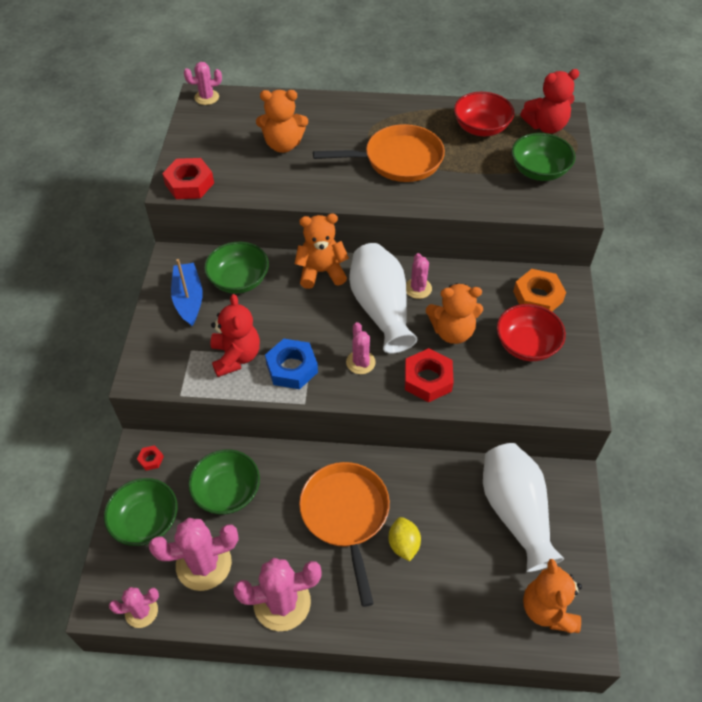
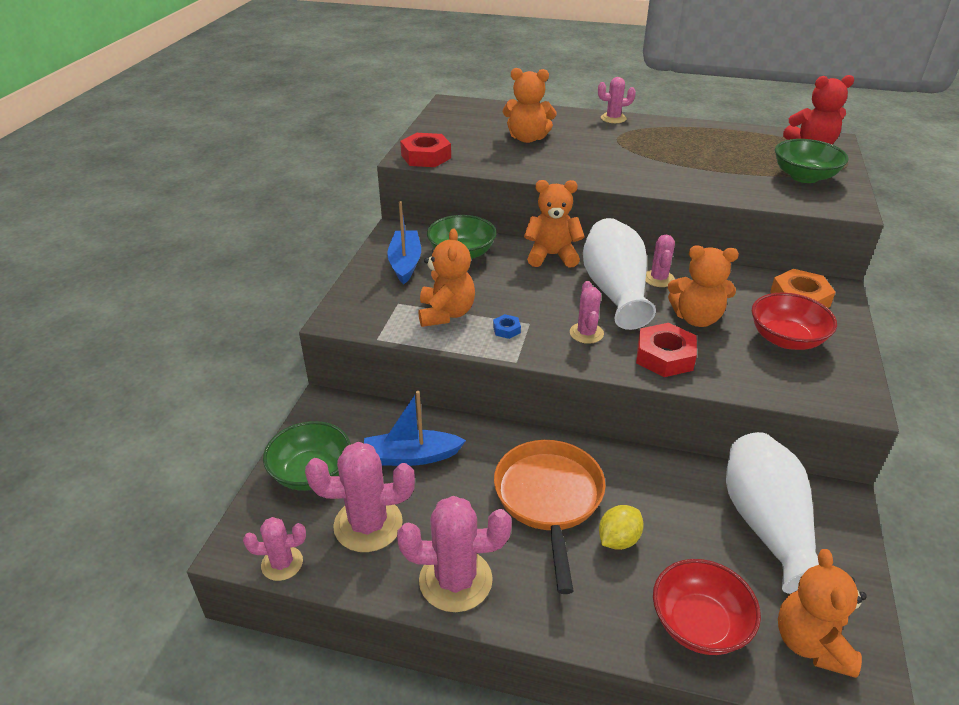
camera: 10 degrees right, 15 degrees down
red nut [137,445,164,471] -> none
pink cactus [184,62,222,105] -> pink cactus moved to [598,77,636,123]
green bowl [188,449,260,514] -> blue boat [364,391,466,466]
red teddy bear [211,294,260,377] -> orange teddy bear [418,229,475,327]
blue nut [265,339,318,389] -> blue nut [493,314,521,339], size x0.48
orange pan [313,124,445,182] -> none
yellow lemon [388,517,421,561] -> yellow lemon turned 45 degrees clockwise [599,505,644,550]
red bowl [454,92,515,136] -> red bowl moved to [653,559,761,655]

